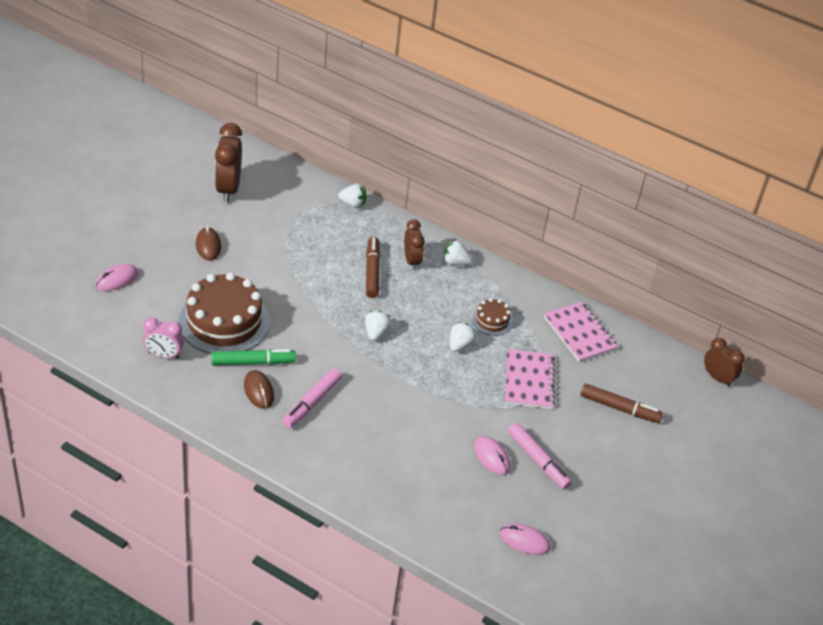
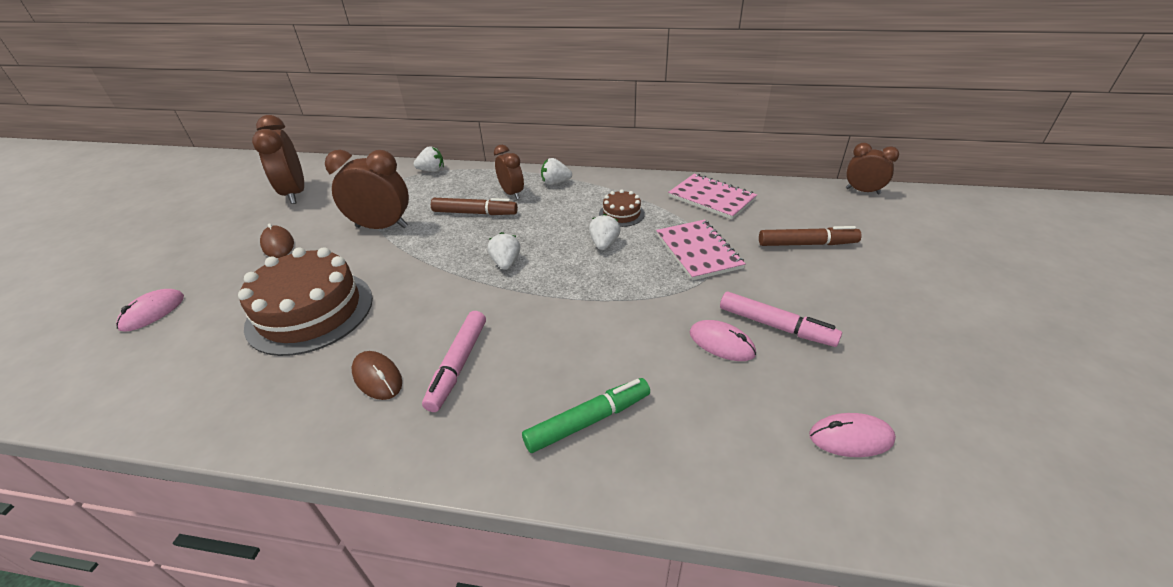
camera: 15 degrees left, 5 degrees down
pink clock [142,317,184,359] -> none
green marker [211,349,296,366] -> green marker moved to [522,378,650,453]
brown marker [366,237,380,298] -> brown marker turned 120 degrees clockwise [431,198,518,215]
none -> brown clock [325,150,409,229]

